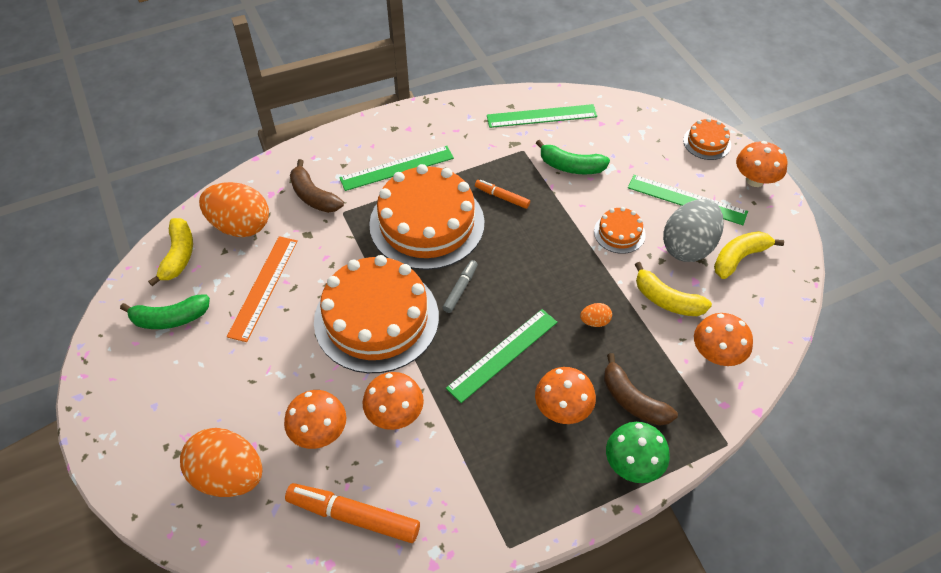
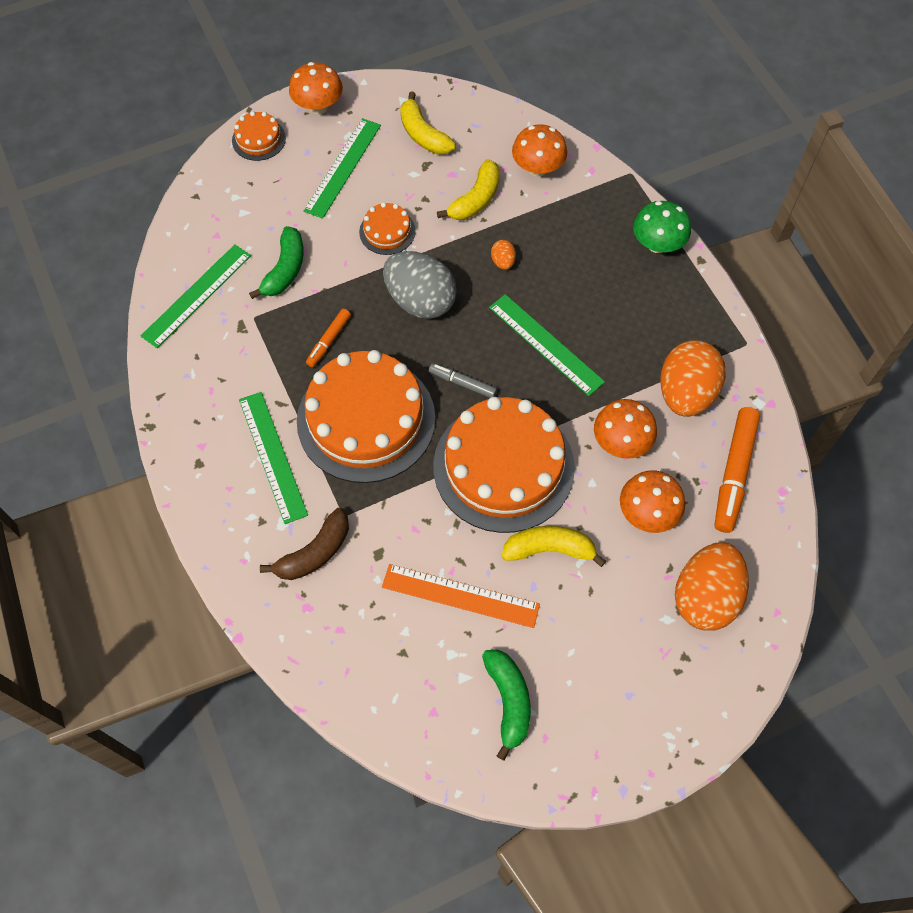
camera: 90 degrees left, 10 degrees up
yellow banana [148,218,193,286] -> yellow banana moved to [502,526,606,567]
orange egg [199,182,269,237] -> orange egg moved to [660,340,726,417]
green ruler [487,104,597,128] -> green ruler turned 45 degrees clockwise [141,244,251,348]
orange mushroom [535,367,596,424] -> none
brown banana [604,353,678,426] -> none
grey egg [663,199,724,262] -> grey egg moved to [383,251,457,319]

